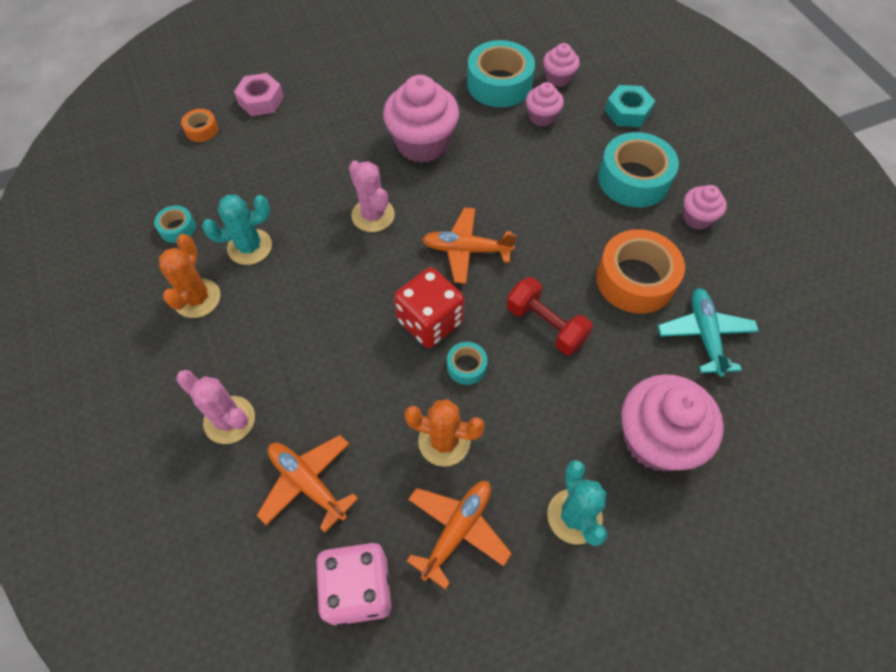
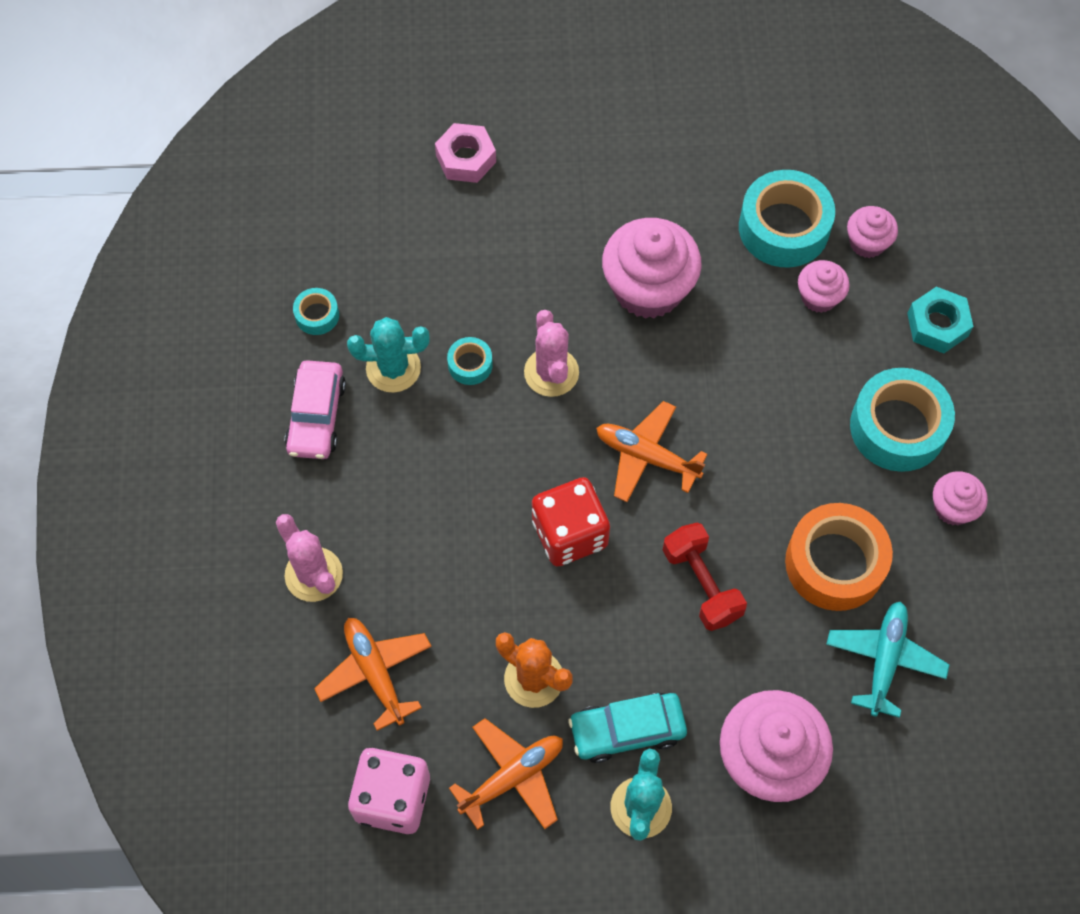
camera: 20 degrees right, 5 degrees up
orange cactus [159,234,221,318] -> pink car [285,360,346,459]
orange tape [181,109,218,142] -> none
turquoise tape [447,342,488,385] -> turquoise tape moved to [447,337,493,385]
none -> turquoise car [568,693,687,763]

